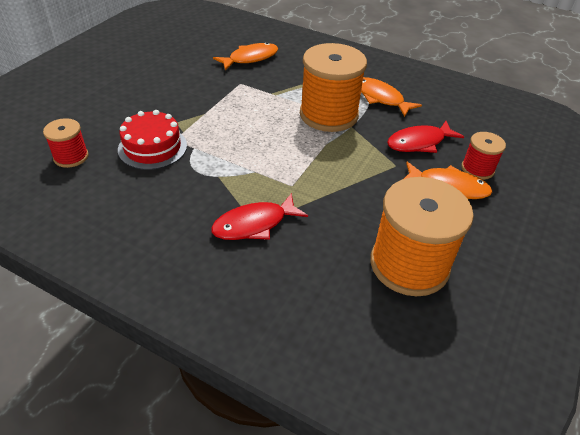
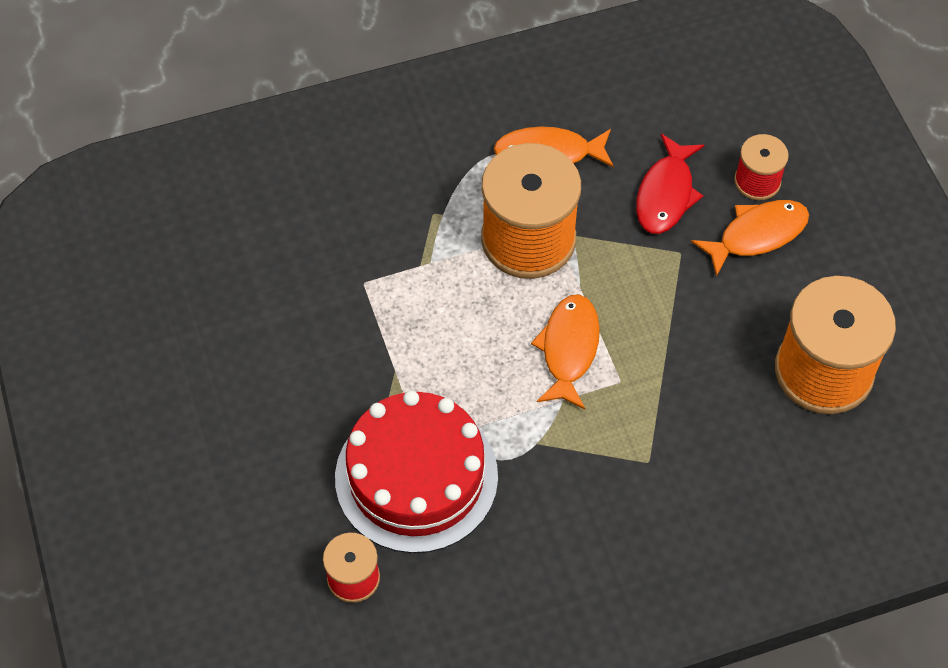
camera: 45 degrees left, 15 degrees up
red cake [118,110,187,170] -> red cake [335,391,498,553], size x1.52
red fish [211,193,308,240] -> none
orange fish [213,42,278,70] -> orange fish moved to [531,294,600,409]

